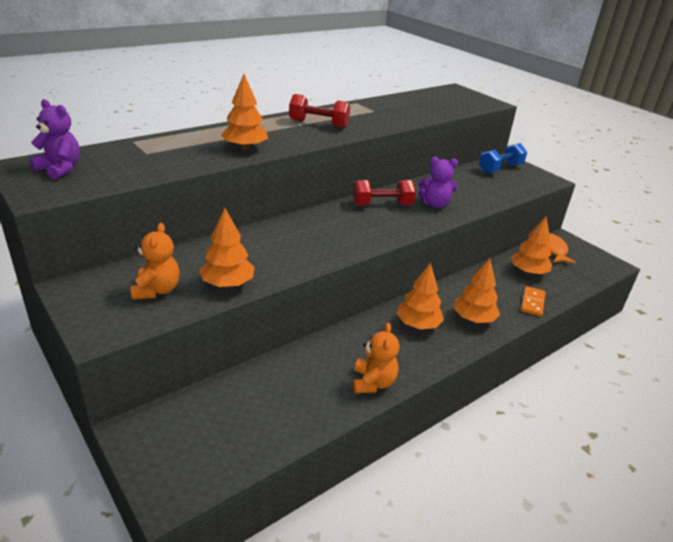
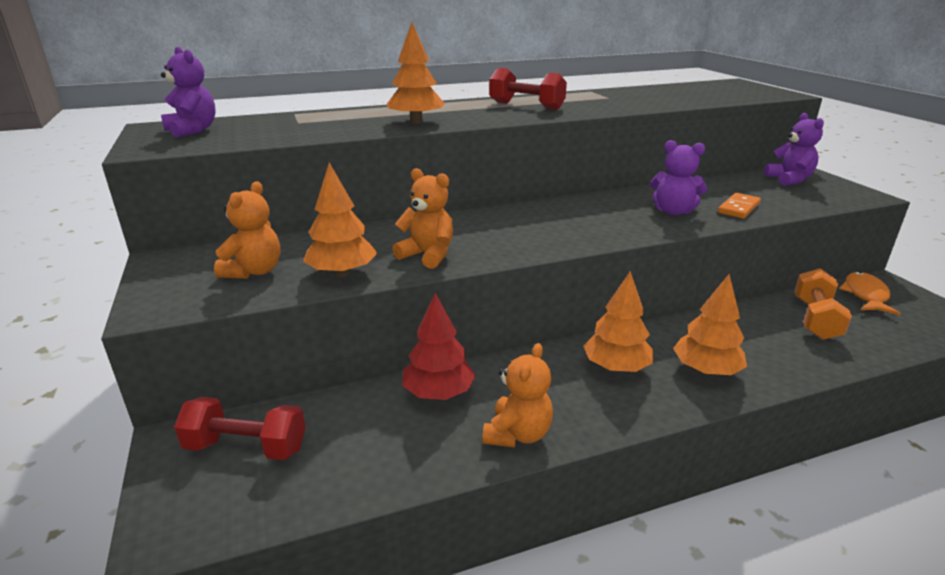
camera: 20 degrees right, 5 degrees down
red dumbbell [353,180,416,206] -> red dumbbell moved to [174,397,305,460]
blue dumbbell [479,143,527,173] -> purple teddy bear [764,113,824,186]
orange tree [511,217,552,275] -> orange dumbbell [794,268,852,340]
orange domino [521,286,546,316] -> orange domino moved to [718,193,761,219]
none -> orange teddy bear [392,168,453,269]
none -> red tree [402,293,475,400]

